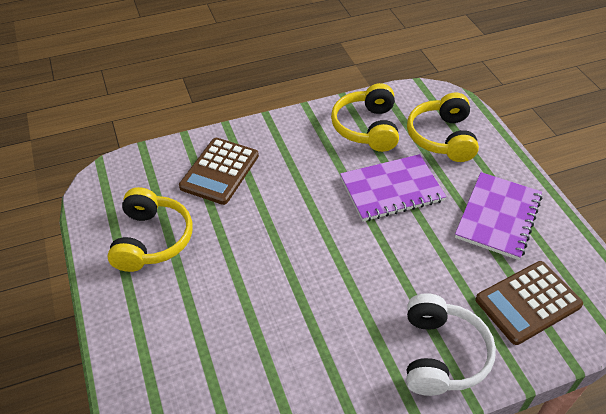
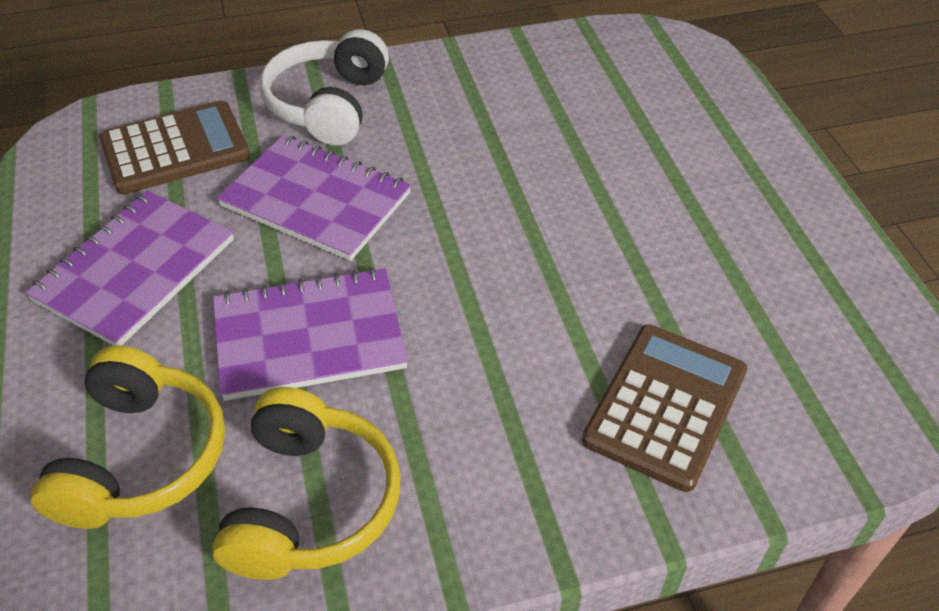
camera: 175 degrees left, 0 degrees up
yellow headphones [107,187,193,272] -> none
none -> purple notebook [217,135,411,261]

